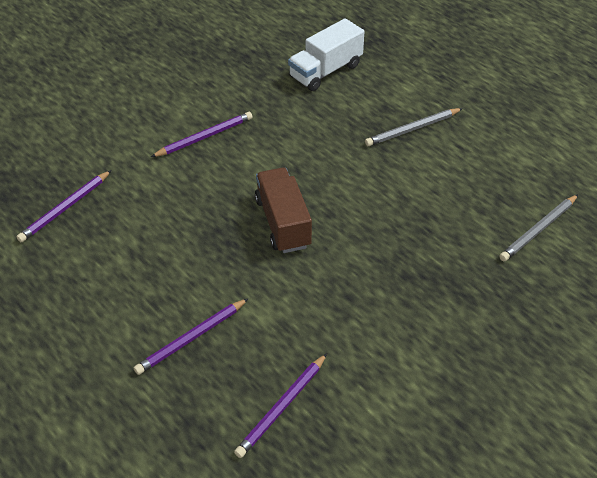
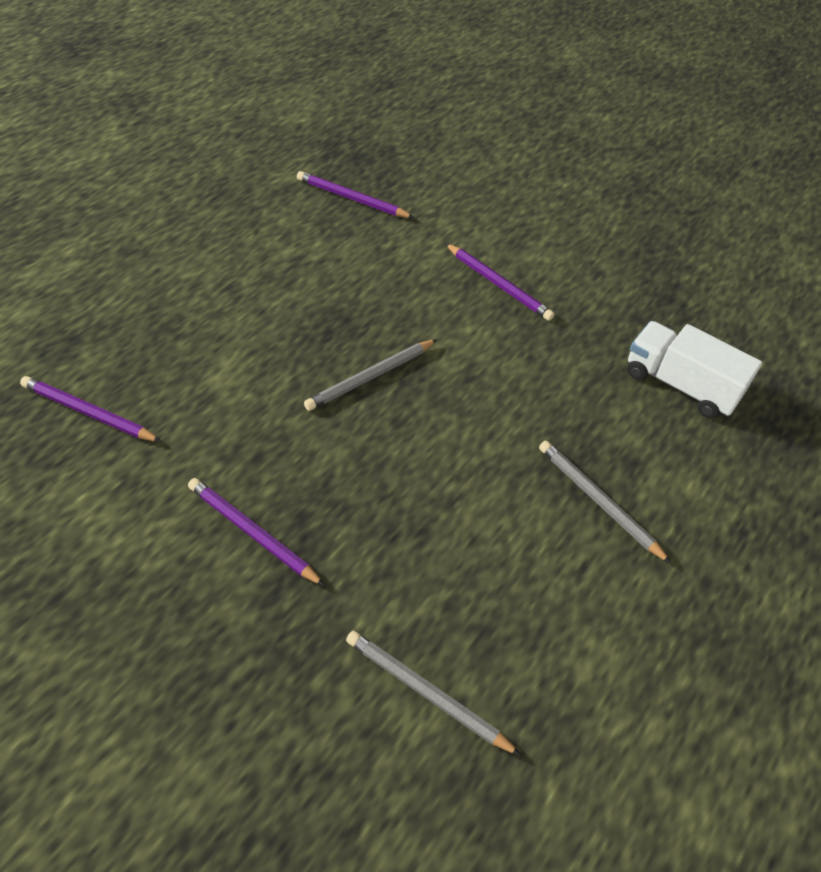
camera: 75 degrees right, 5 degrees up
purple pencil [134,298,249,375] -> purple pencil moved to [188,478,325,586]
brown truck [255,167,312,253] -> grey pencil [304,339,437,411]

